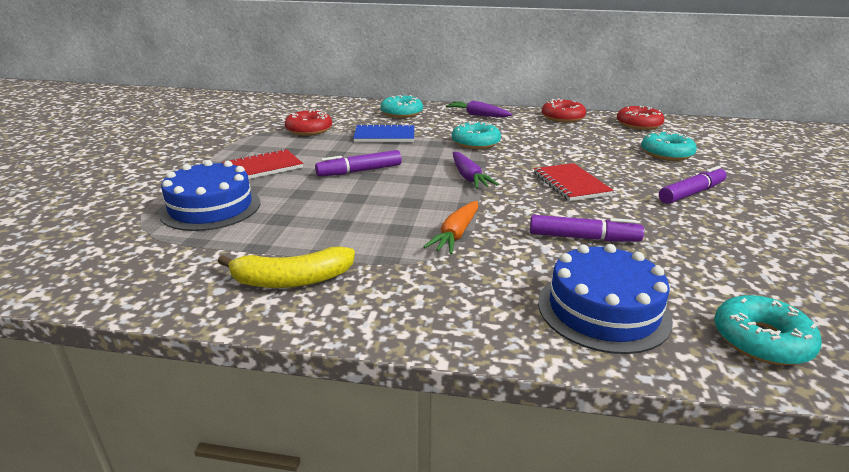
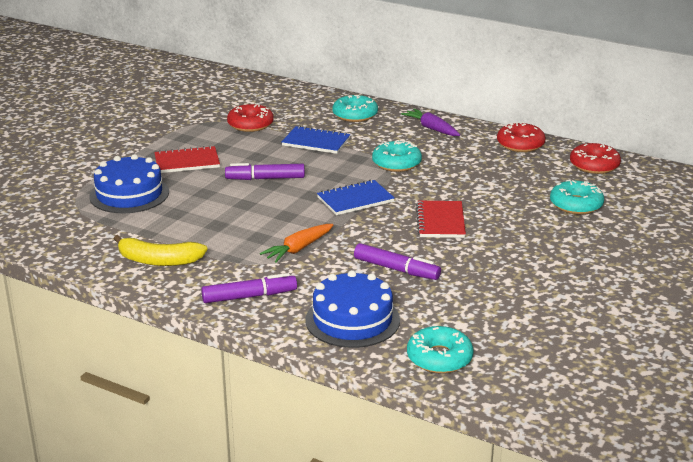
camera: 20 degrees right, 0 degrees up
purple carrot [453,152,499,189] -> blue notebook [317,180,395,215]
purple marker [659,166,727,204] -> purple marker moved to [201,273,297,303]

